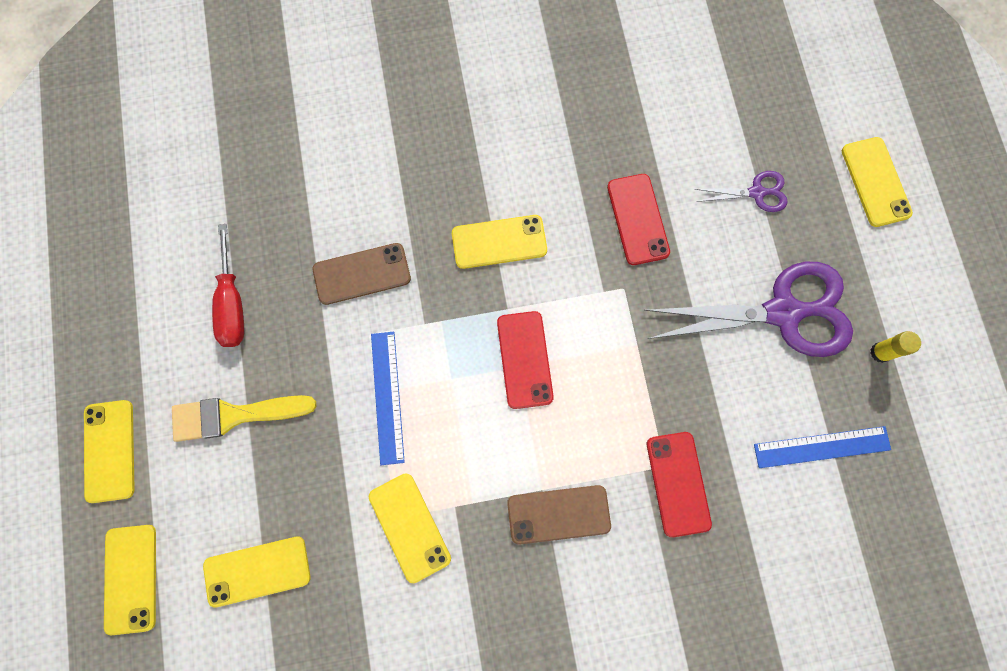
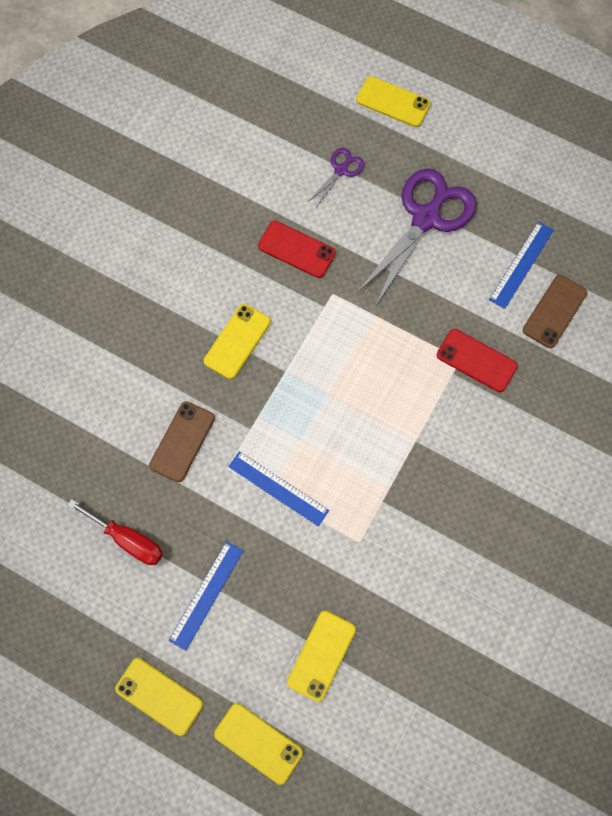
camera: 50 degrees left, 5 degrees down
yellow brush [172,395,317,442] -> blue ruler [169,541,243,651]
yellow phone [369,473,451,583] -> none
red phone [497,311,554,409] -> none
brown phone [507,485,611,545] -> brown phone moved to [523,275,587,348]
yellow glue stick [870,331,921,363] -> none

